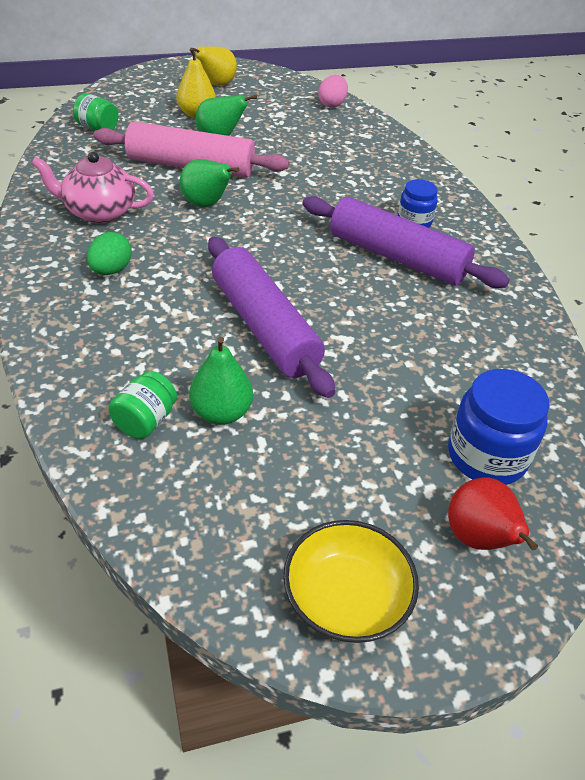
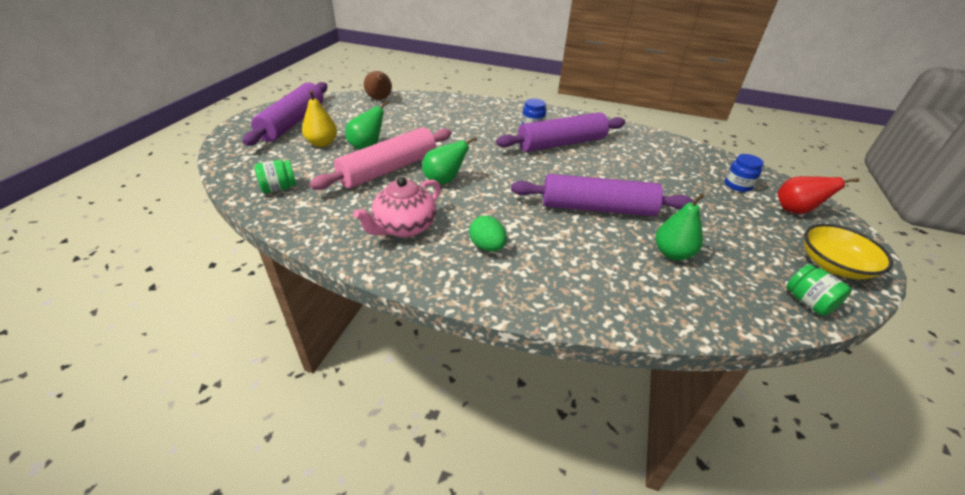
camera: 55 degrees left, 5 degrees down
green jar [108,371,177,439] -> green jar moved to [786,264,852,316]
yellow pear [193,46,237,86] -> purple rolling pin [243,82,327,146]
pink egg [318,75,348,107] -> brown pear [364,71,392,100]
blue jar [448,369,550,485] -> blue jar [725,154,764,192], size x0.61

